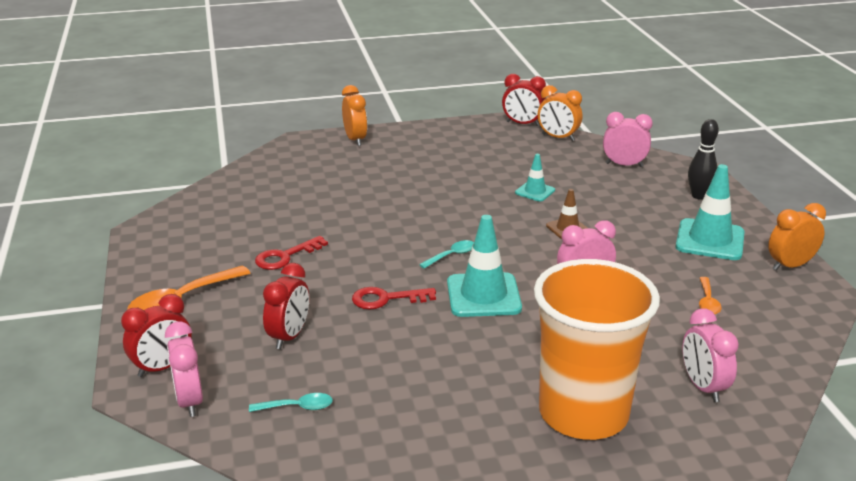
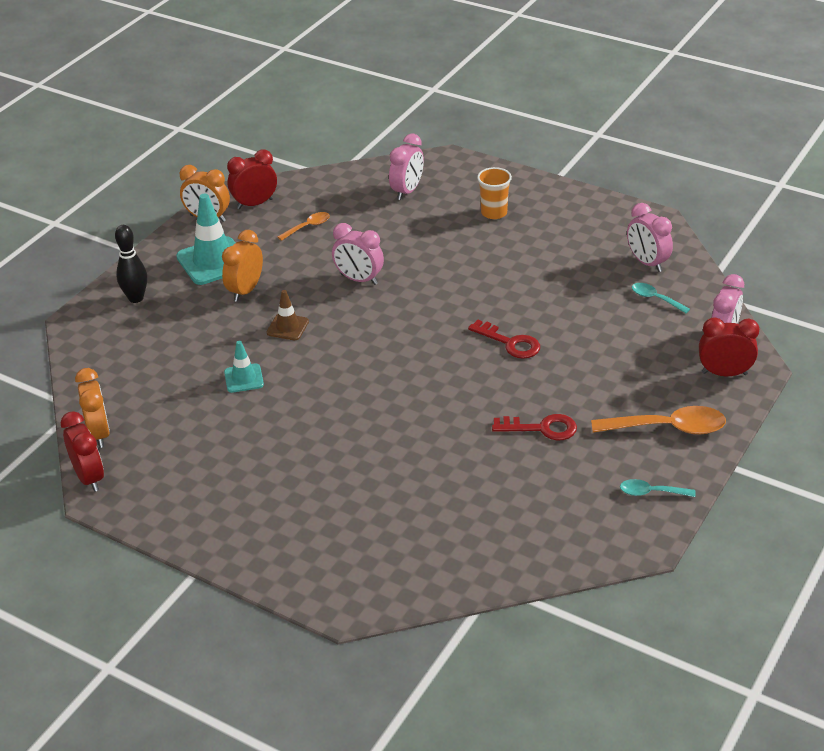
camera: 135 degrees left, 10 degrees up
red clock [263,263,309,349] -> red clock moved to [227,149,277,209]
orange clock [342,85,367,146] -> orange clock moved to [222,230,263,302]
turquoise spoon [419,240,474,269] -> turquoise spoon moved to [620,479,696,497]
turquoise traffic cone [447,215,522,317] -> none
orange cup [534,259,660,440] -> orange cup [477,167,512,219], size x0.41
pink clock [603,112,653,167] -> pink clock moved to [627,203,673,272]

